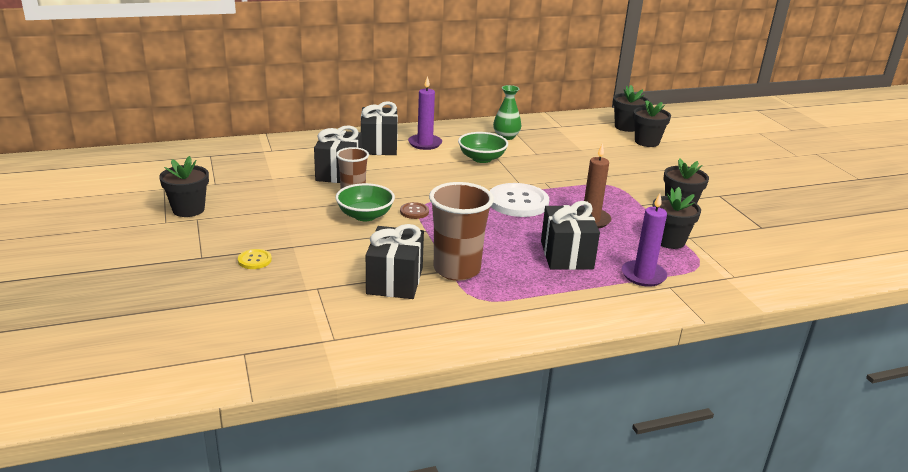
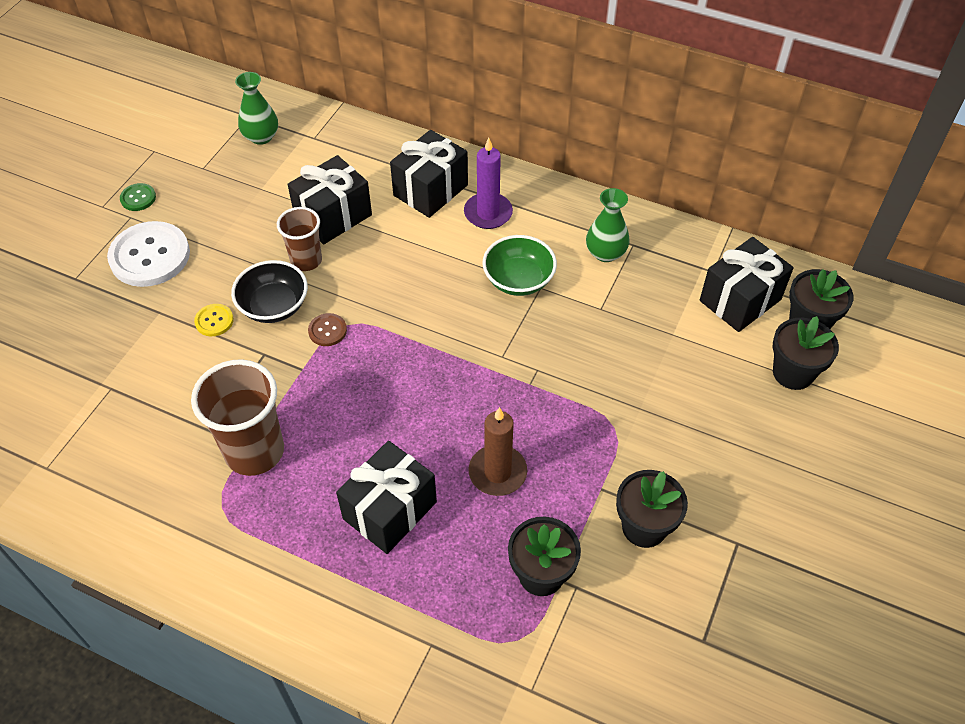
camera: 45 degrees right, 25 degrees up
black flower pot [159,156,209,217] -> green button [120,183,156,211]
yellow button [238,249,272,269] -> yellow button moved to [194,304,234,336]
green bowl [336,183,395,221] -> black bowl [231,260,308,323]
black gift [366,224,424,299] -> black gift moved to [700,237,794,332]
white button [490,183,549,217] -> white button moved to [107,221,190,287]
purple candle [622,193,667,287] -> none
none -> green vase [235,72,278,145]

